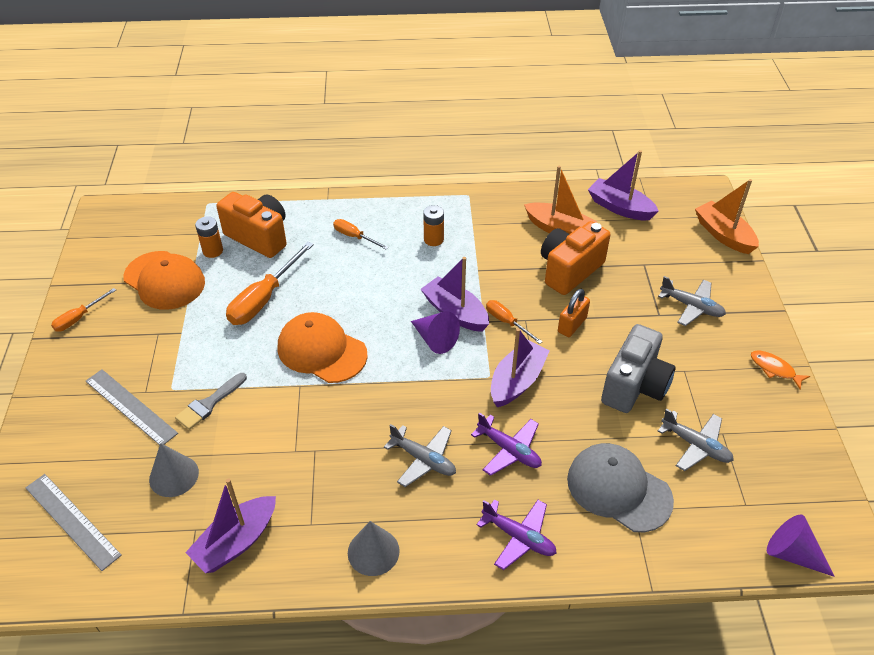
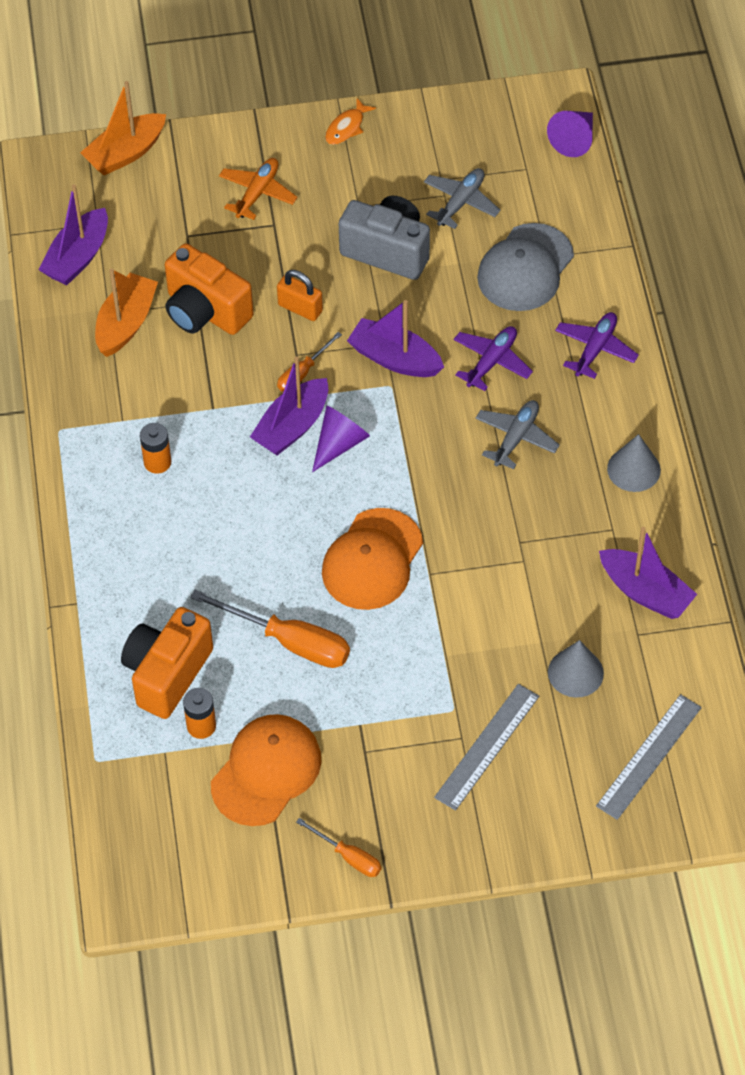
camera: 95 degrees left, 10 degrees up
grey brush [175,373,247,430] -> none
orange screwdriver [333,219,389,250] -> none
grey plane [658,276,726,326] -> orange plane [219,158,298,220]

